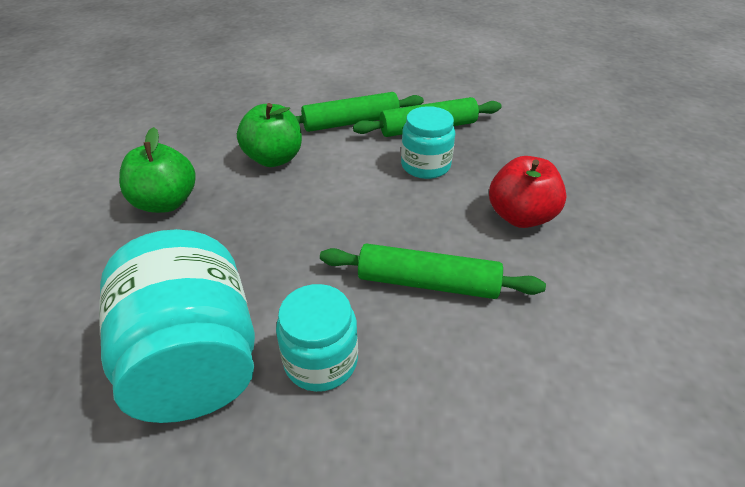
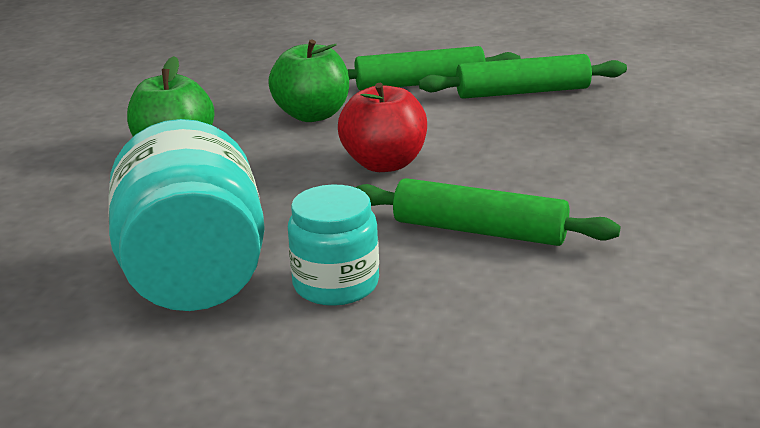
camera: 10 degrees right, 15 degrees down
turquoise jar [401,106,455,179] -> none
red apple [489,156,567,228] -> red apple moved to [338,83,427,172]

